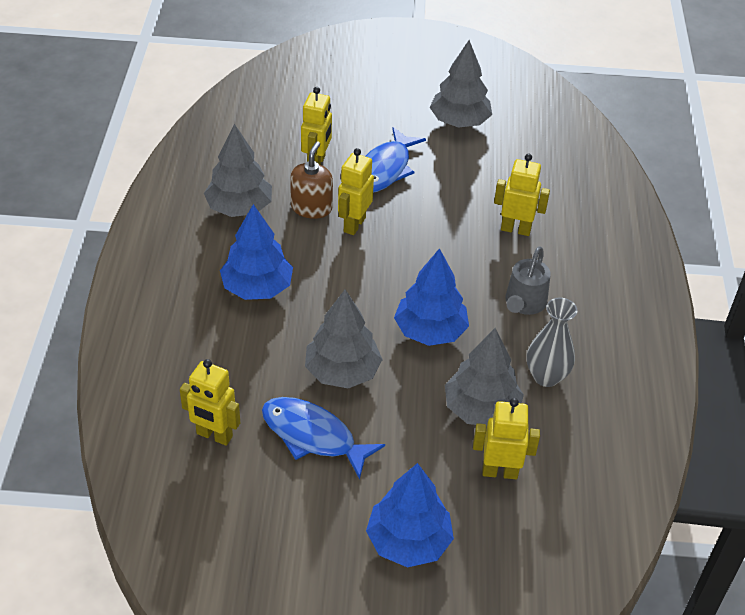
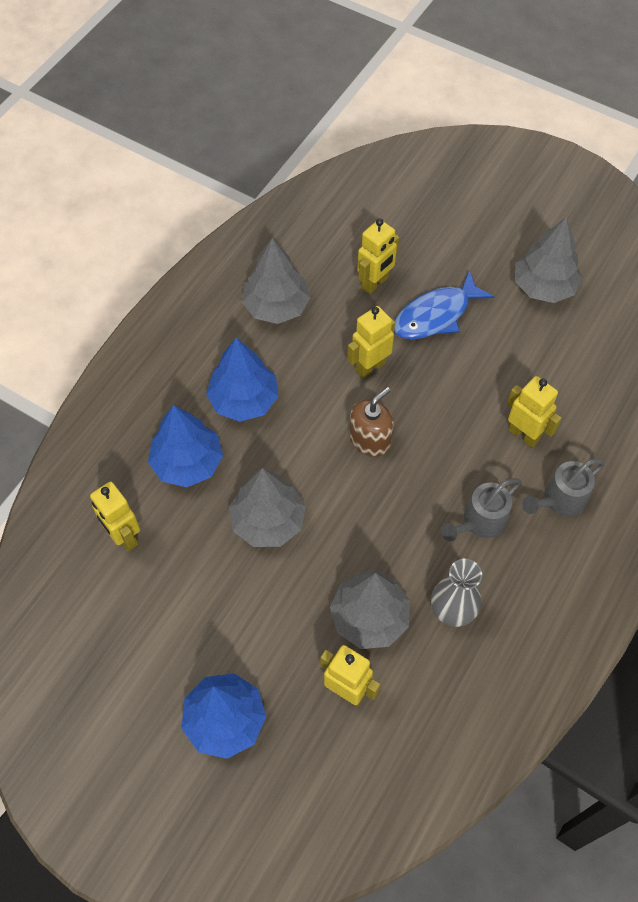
camera: 30 degrees right, 15 degrees up
blue fish [262,397,385,479] -> none
brown soap dispenser [290,141,333,219] -> brown soap dispenser moved to [349,387,394,457]
blue tree [394,248,469,346] -> blue tree moved to [148,405,223,487]
none -> grey watering can [522,459,605,516]

